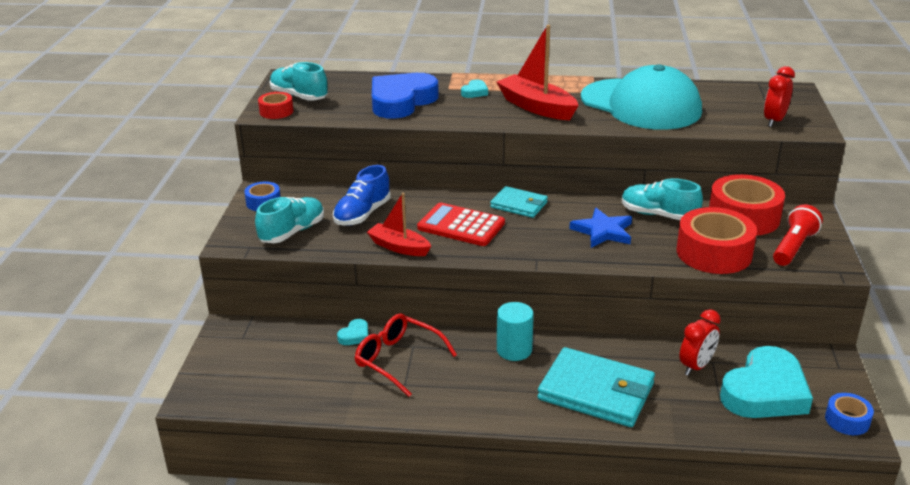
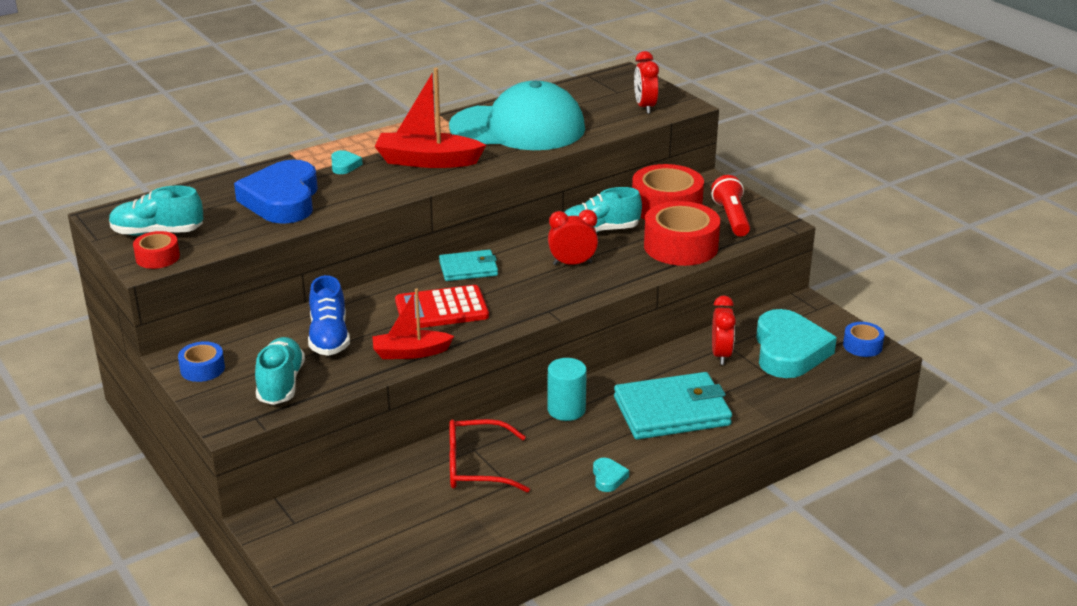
camera: 40 degrees left, 0 degrees up
turquoise heart [337,319,368,345] -> turquoise heart moved to [593,457,629,492]
blue star [569,208,632,248] -> red clock [548,209,598,265]

